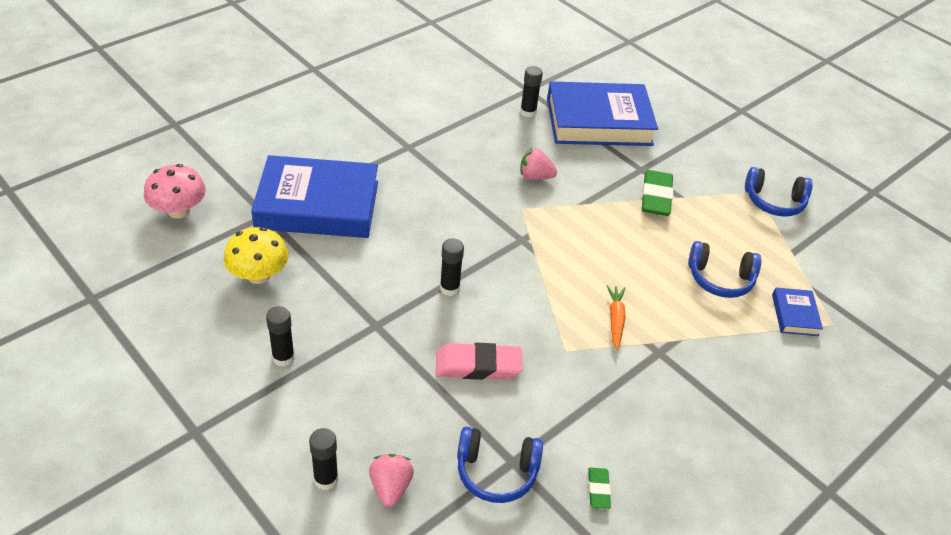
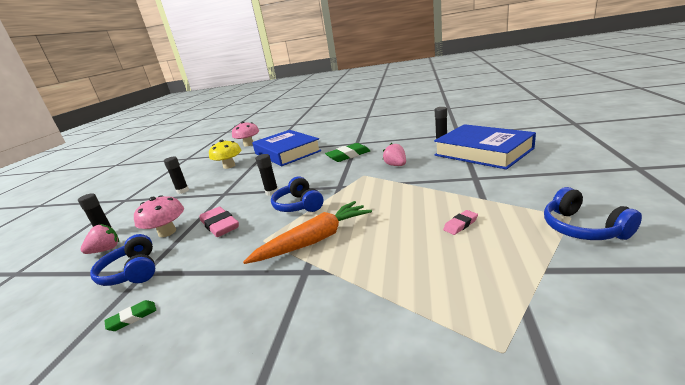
camera: 60 degrees right, 20 degrees down
orange carrot [607,285,626,350] -> orange carrot [243,201,372,264], size x1.89
green eraser [642,170,673,216] -> green eraser moved to [325,143,370,162]
blue headphones [688,241,762,298] -> blue headphones moved to [271,176,324,212]
blue book [772,288,823,336] -> none
none -> pink mushroom [134,195,184,237]
none -> pink eraser [443,210,478,235]

